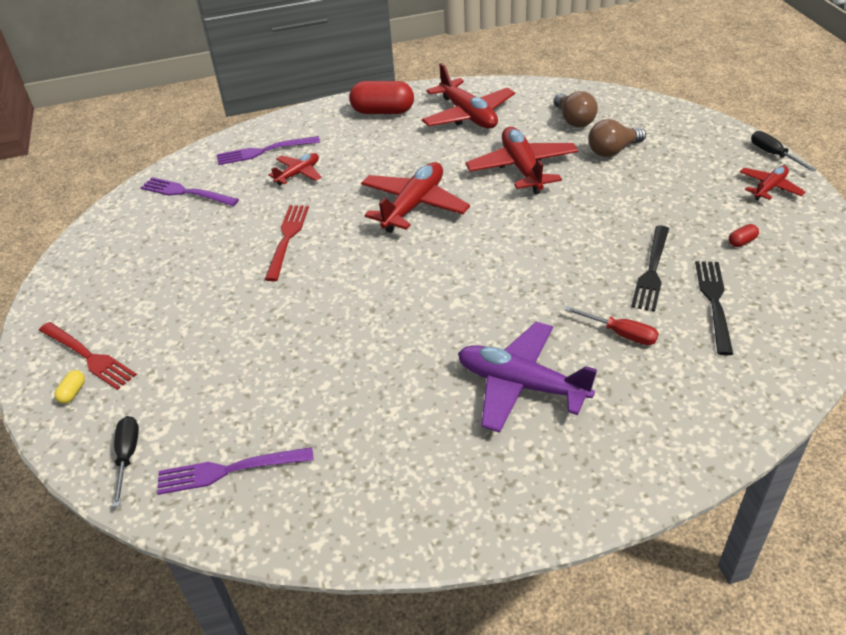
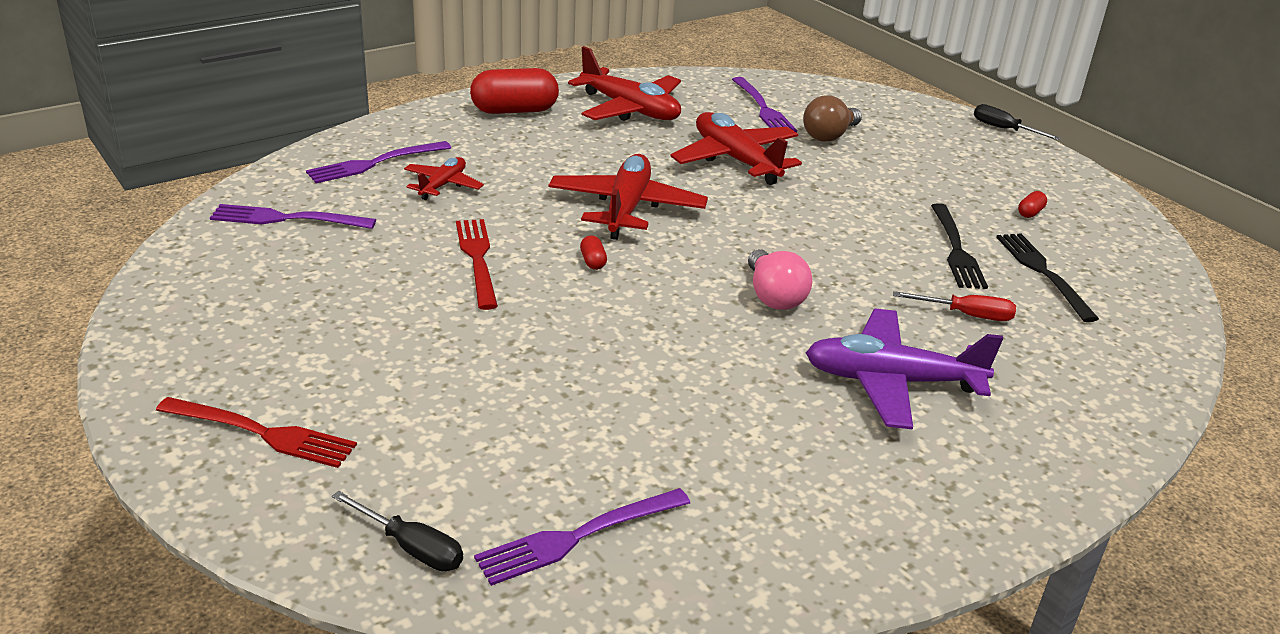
camera: 25 degrees left, 10 degrees down
yellow capsule [54,370,85,404] -> none
black screwdriver [113,416,139,507] -> black screwdriver turned 150 degrees clockwise [332,491,463,571]
brown light bulb [554,91,598,127] -> purple fork [732,77,797,133]
red plane [740,166,806,201] -> none
none -> red capsule [580,235,607,270]
none -> pink light bulb [748,249,812,310]

